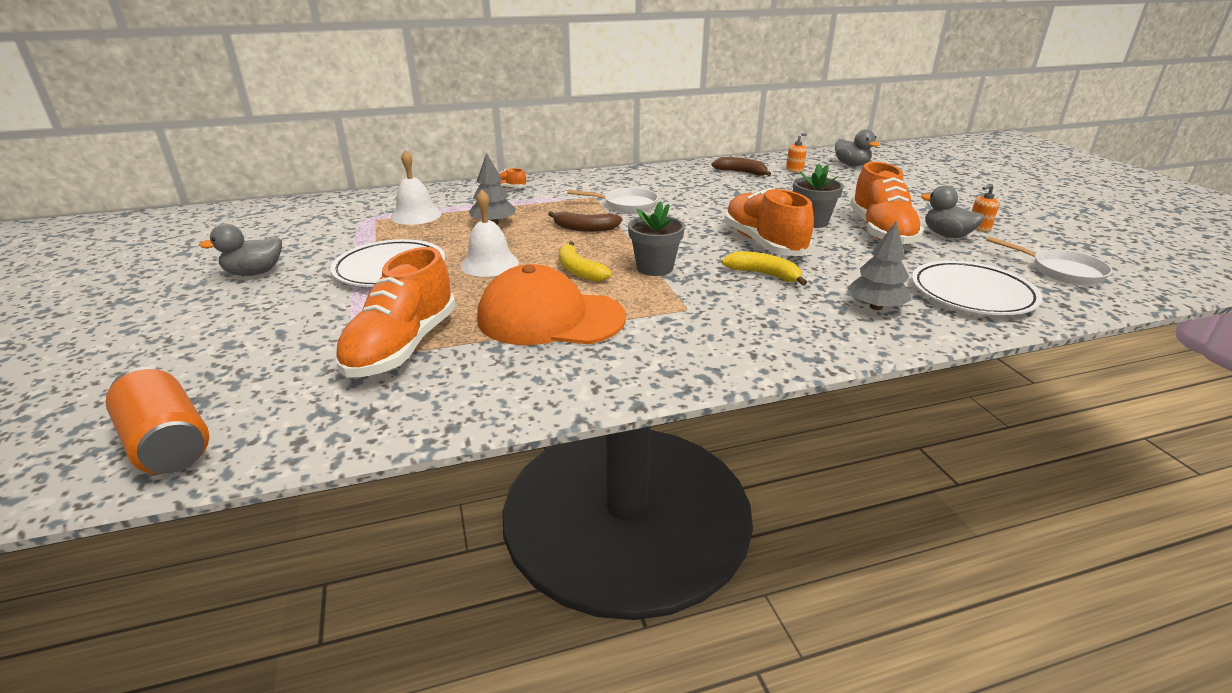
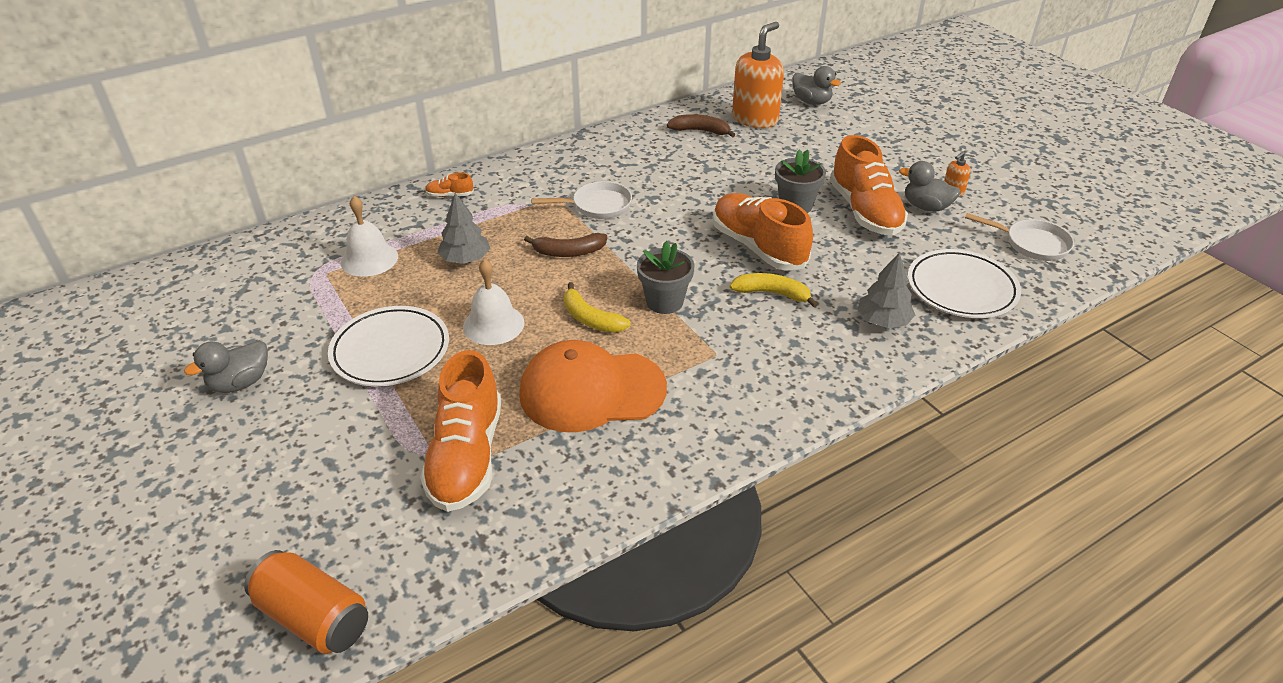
camera: 15 degrees left, 10 degrees up
orange soap dispenser [786,133,807,173] -> orange soap dispenser [732,22,784,128], size x2.36

